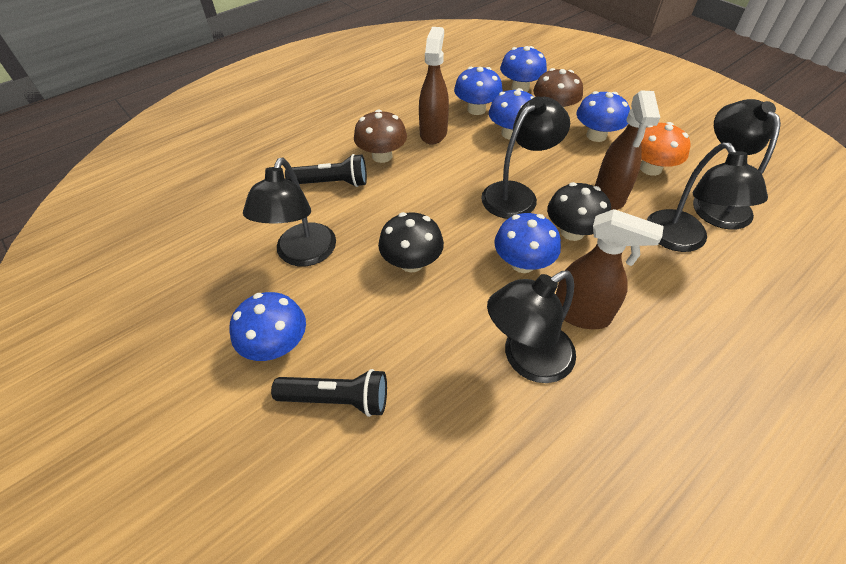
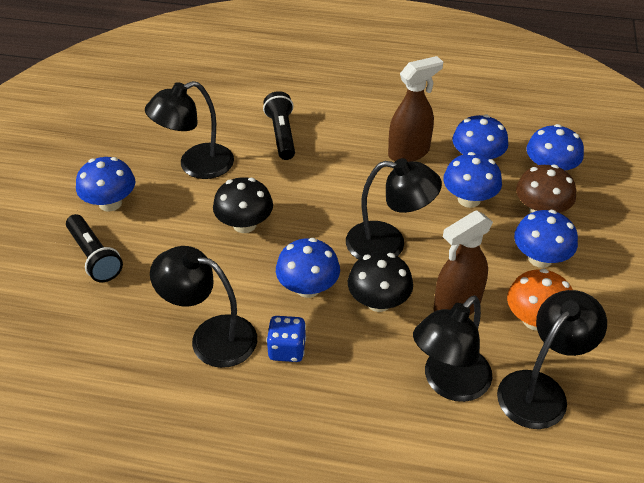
camera: 50 degrees right, 5 degrees down
black flashlight [285,154,367,187] -> black flashlight turned 150 degrees counterclockwise [263,91,295,160]
brown mushroom [354,109,407,163] -> none
brown spray bottle [556,209,664,329] -> blue dice [266,316,306,362]

